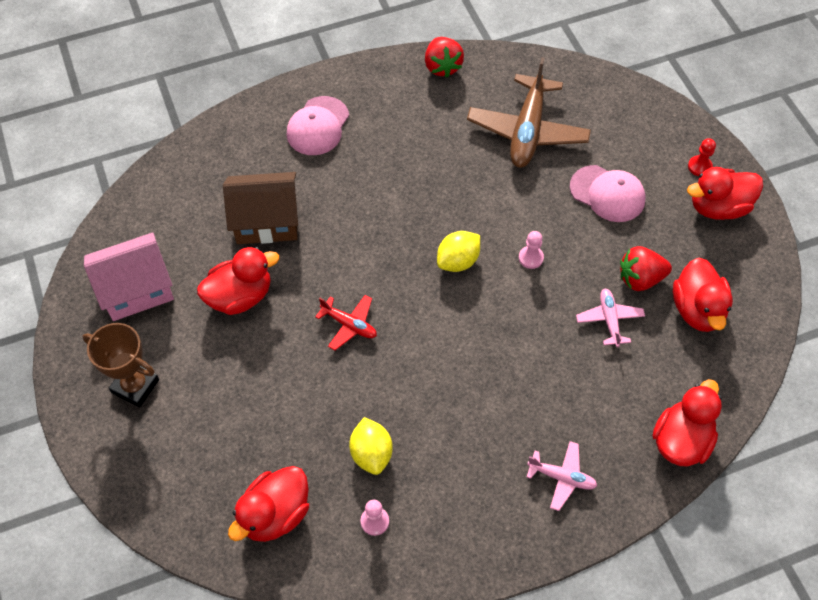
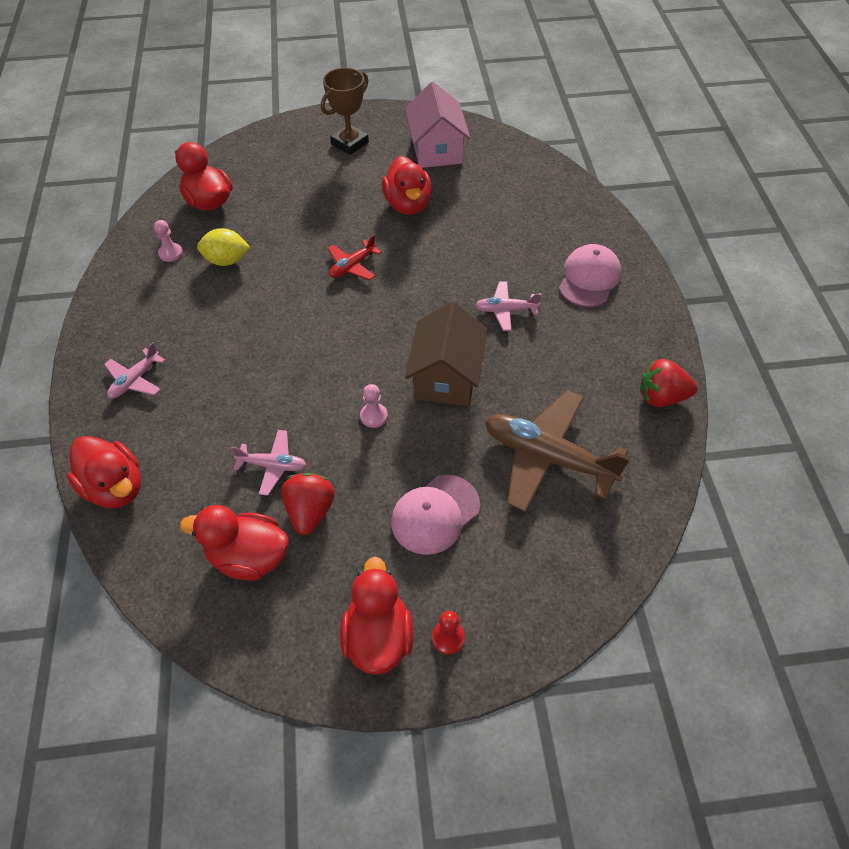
camera: 105 degrees right, 5 degrees down
brown house [223,172,298,244] -> brown house moved to [405,302,487,406]
pink cap [286,96,349,155] -> pink cap turned 75 degrees clockwise [559,244,621,307]
yellow lemon [437,231,480,272] -> none
none -> pink plane [475,281,541,331]

